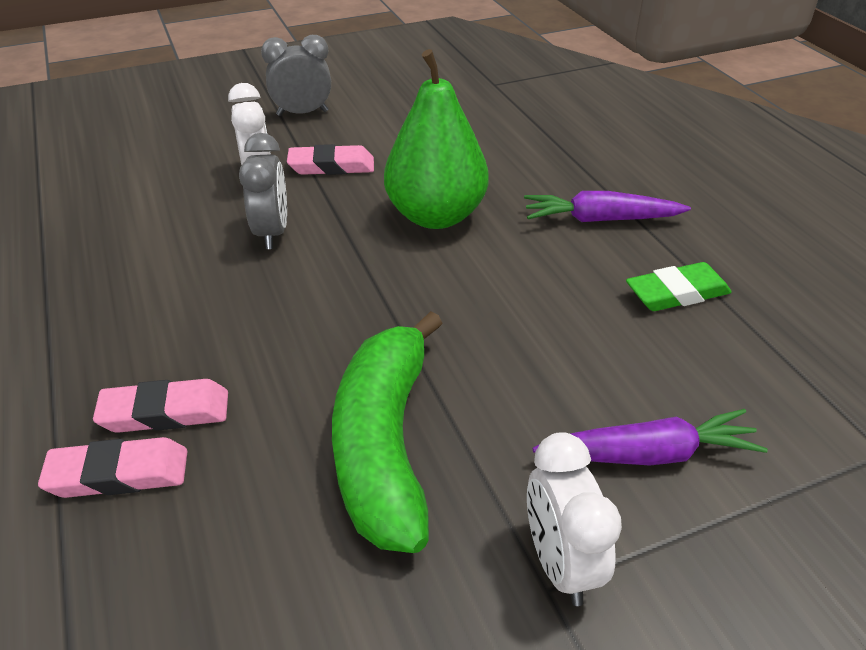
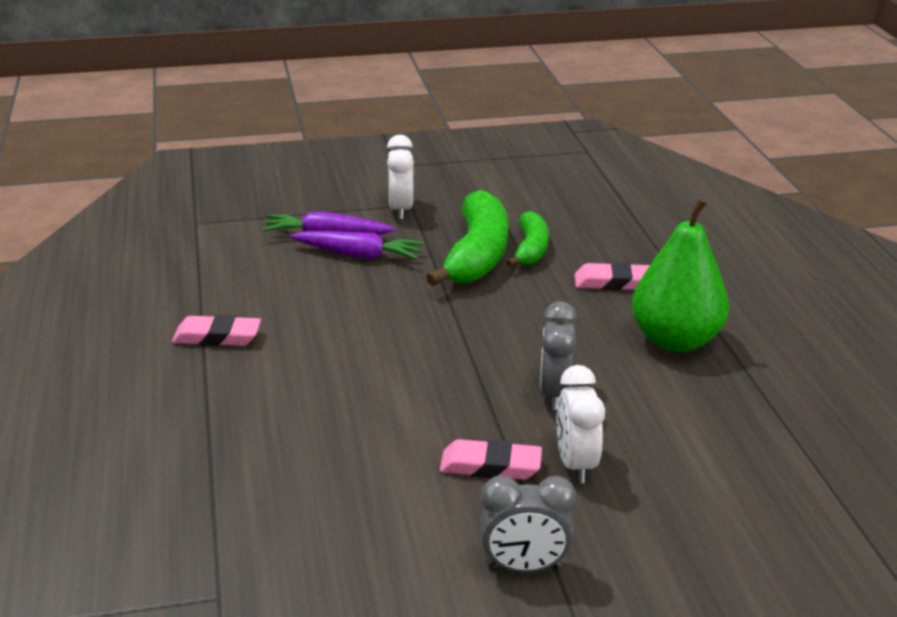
camera: 170 degrees left, 10 degrees down
pink eraser [38,437,188,498] -> pink eraser moved to [172,315,261,346]
green pear [384,49,489,229] -> green pear moved to [632,198,729,352]
purple carrot [524,191,691,222] -> purple carrot moved to [290,231,424,259]
green eraser [626,262,732,311] -> none
none -> green banana [506,211,549,267]

